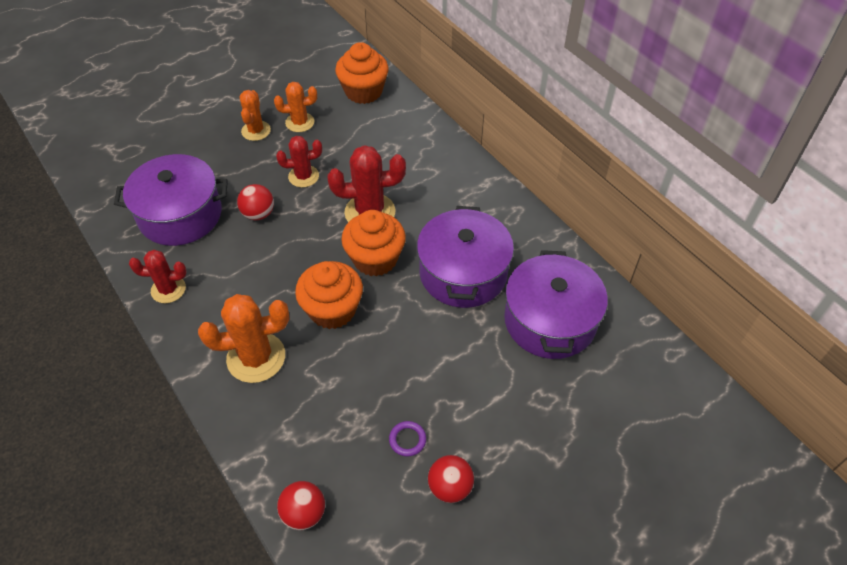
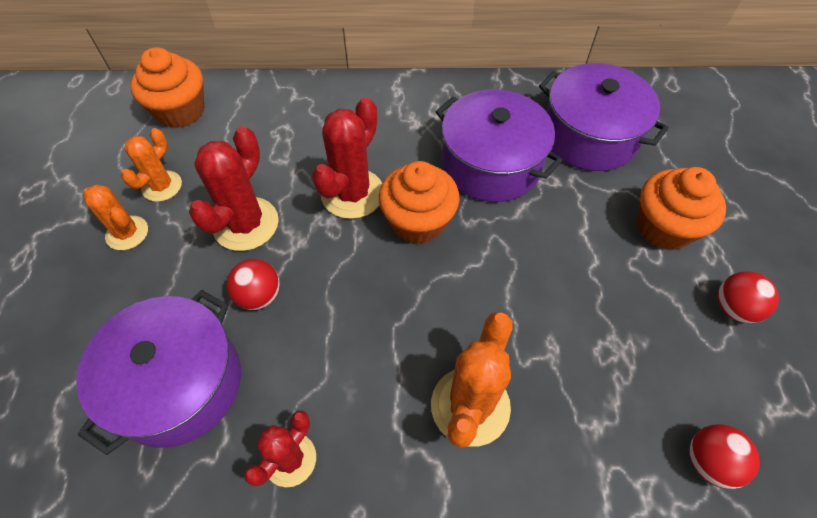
camera: 55 degrees left, 5 degrees up
red cactus [276,136,322,188] -> red cactus [189,126,279,251], size x1.59
orange cupcake [295,261,363,329] -> orange cupcake moved to [637,167,726,250]
purple ring [389,421,426,456] -> none

